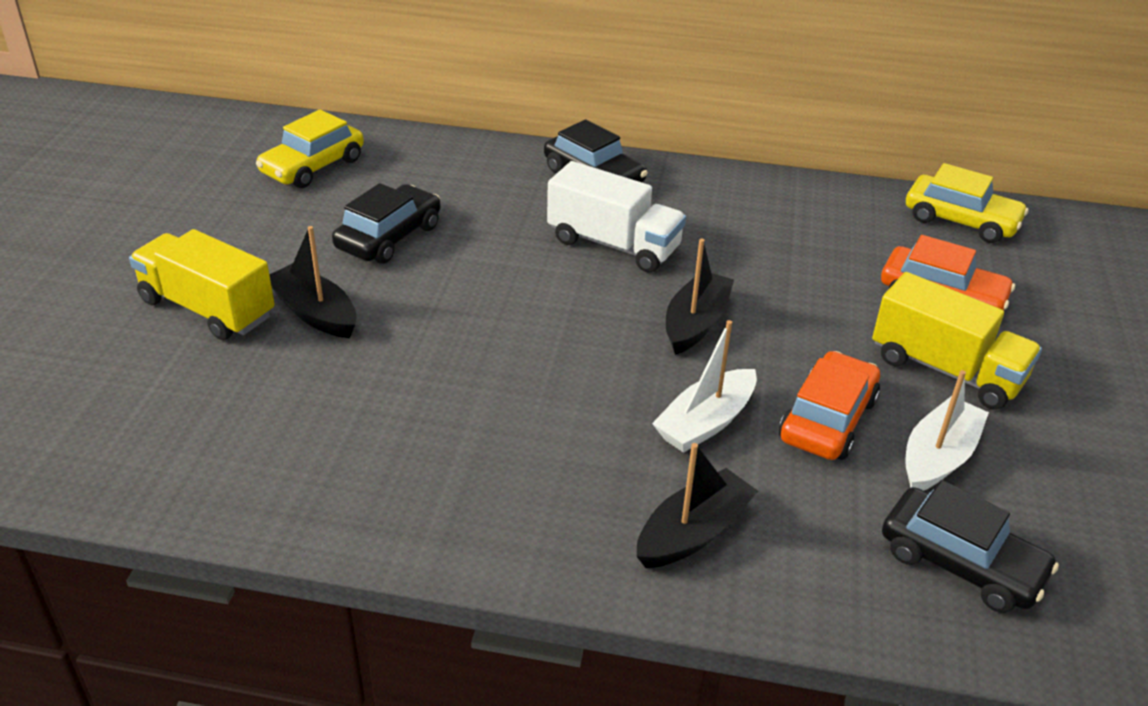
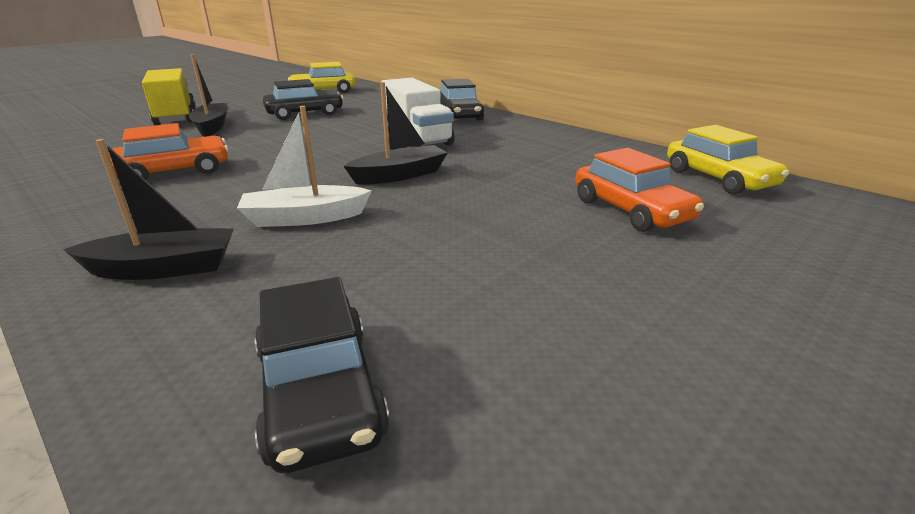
camera: 35 degrees right, 10 degrees down
orange car [779,351,880,460] -> orange car moved to [109,123,228,180]
yellow truck [872,272,1042,410] -> none
white boat [905,370,989,491] -> none

